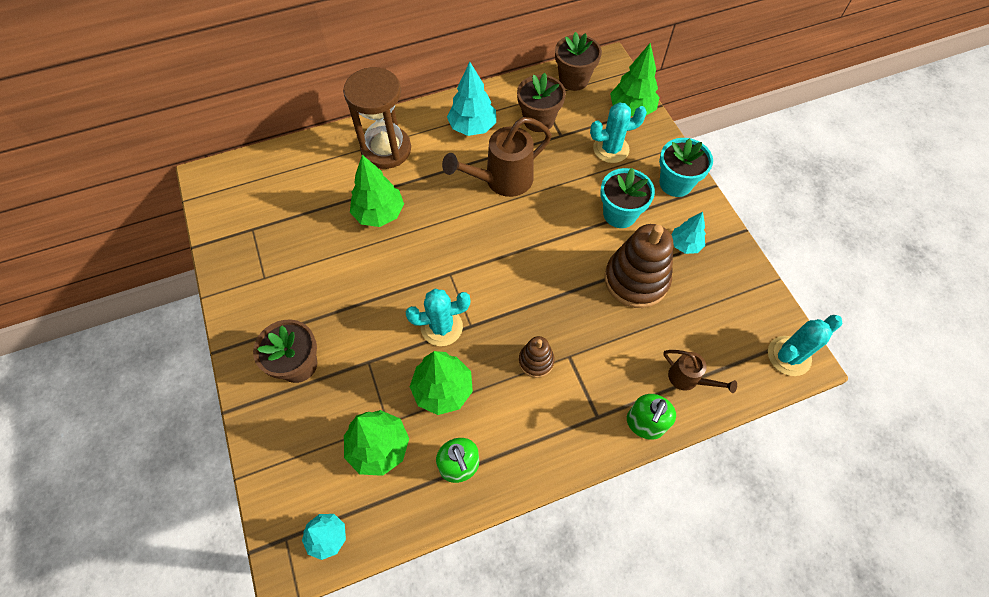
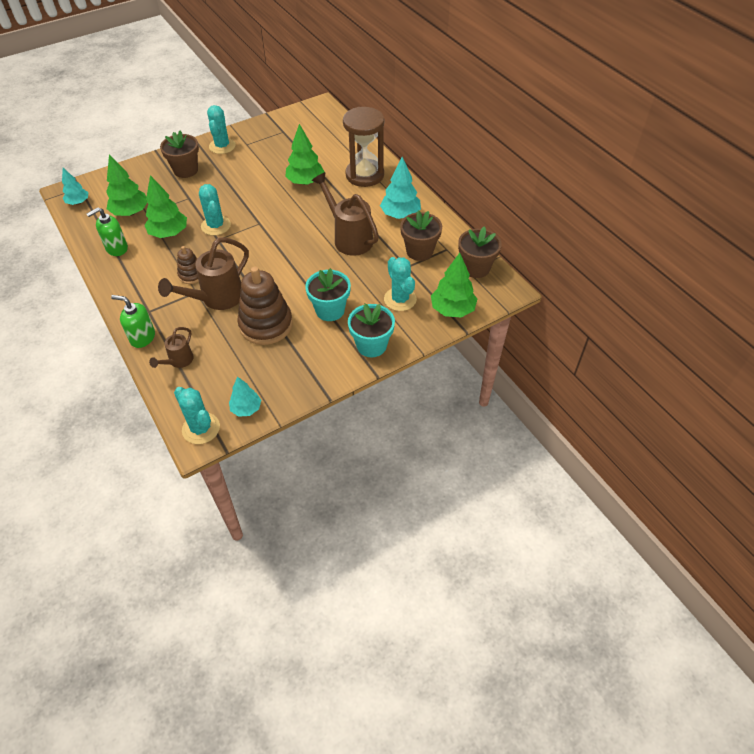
camera: 80 degrees right, 10 degrees down
turquoise tree [672,212,706,254] -> turquoise tree moved to [229,377,261,417]
none -> brown watering can [158,237,249,310]
none -> turquoise cactus [207,105,236,154]

